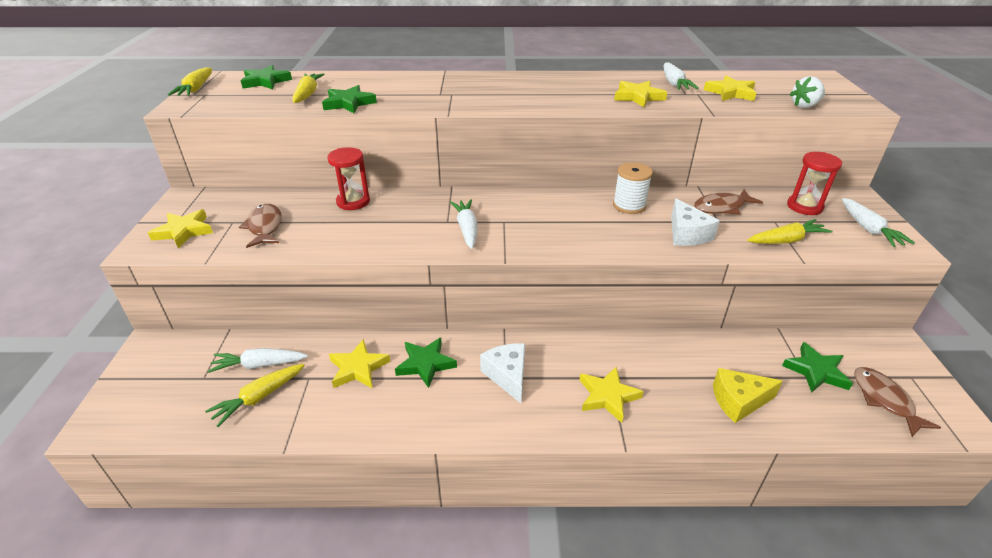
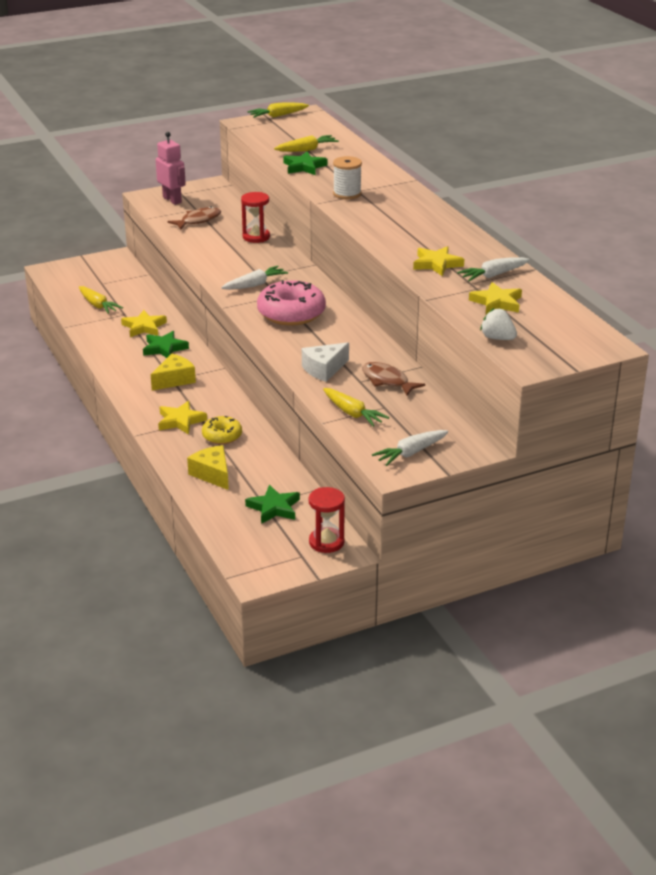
camera: 65 degrees right, 5 degrees down
yellow star [148,209,213,248] -> pink robot [156,132,186,205]
yellow carrot [205,364,305,427] -> yellow carrot turned 150 degrees counterclockwise [79,286,123,314]
white carrot [208,348,308,373] -> none
green star [241,65,292,89] -> none
white cheese [480,343,525,403] -> yellow cheese [151,354,196,391]
white spool [613,162,653,214] -> white spool moved to [333,156,362,199]
red hourglass [787,152,842,215] -> red hourglass moved to [309,487,345,553]
brown fish [854,367,941,437] -> none
none -> yellow donut [202,416,242,444]
none -> pink donut [257,280,326,326]

